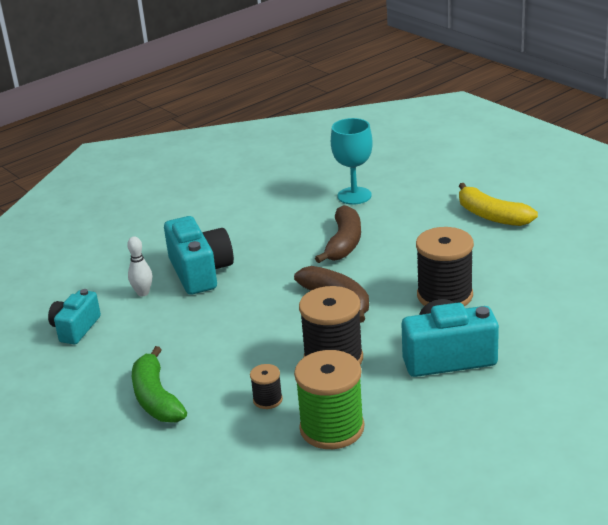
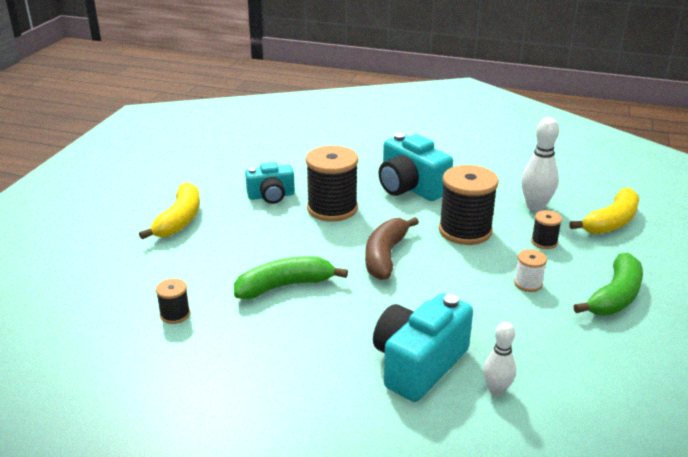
camera: 125 degrees left, 0 degrees up
turquoise camera [48,289,101,344] -> turquoise camera moved to [245,162,295,204]
green spool [294,350,365,449] -> white bowling pin [521,117,559,211]
brown banana [315,205,361,263] -> green banana [234,256,348,299]
turquoise goblet [331,118,373,205] -> black spool [156,279,190,324]
none -> white spool [514,249,547,292]
none -> yellow banana [569,188,639,234]

